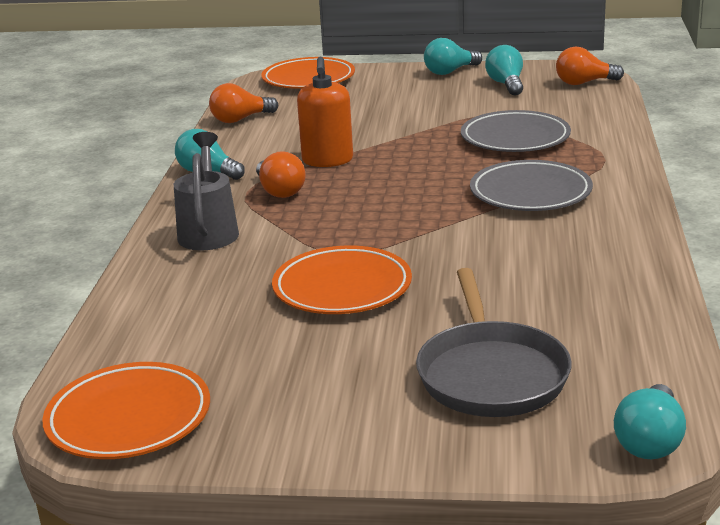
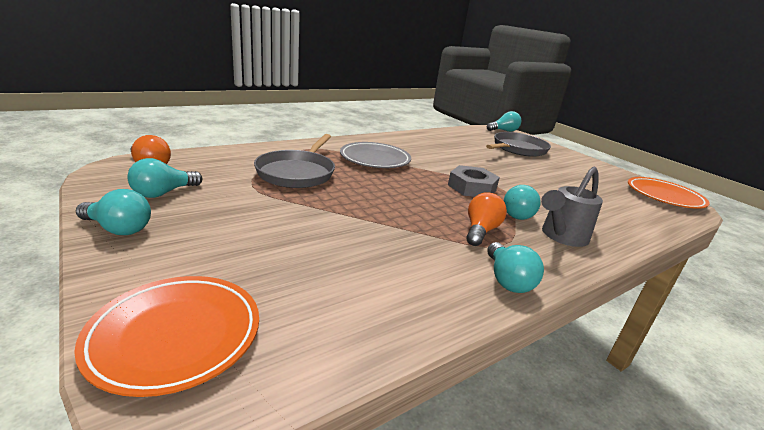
camera: 135 degrees left, 0 degrees up
orange light bulb [209,83,278,123] -> none
orange plate [272,246,412,314] -> none
orange soap dispenser [297,57,353,167] -> none
grey plate [461,110,571,152] -> grey pan [254,134,335,188]
none -> grey nut [448,165,500,197]
none -> turquoise light bulb [504,185,541,220]

